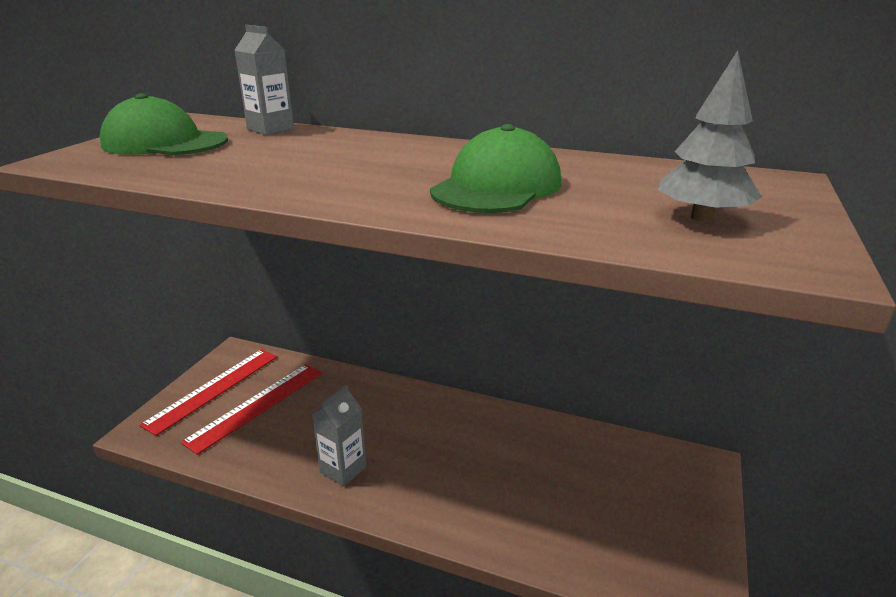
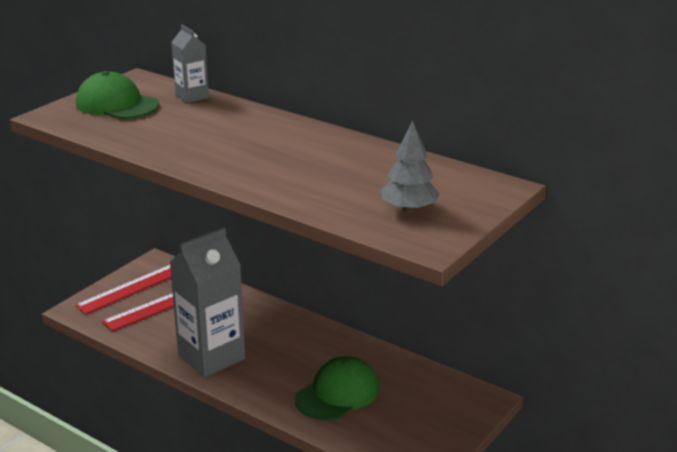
camera: 15 degrees right, 0 degrees up
grey carton [312,385,367,487] -> grey carton [169,227,245,377], size x1.95
green cap [430,124,561,213] -> green cap moved to [295,356,380,421]

